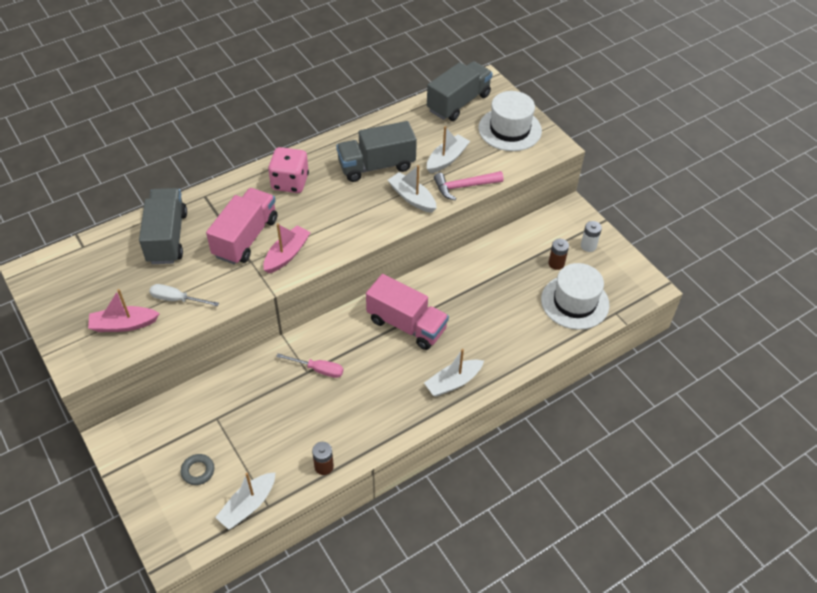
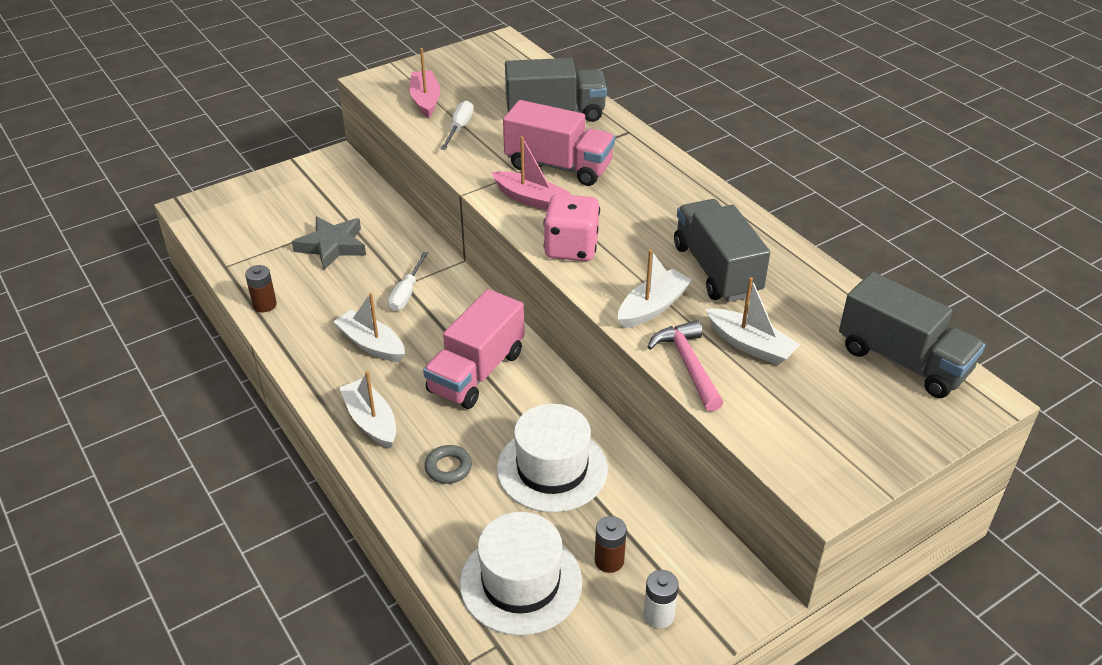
camera: 90 degrees right, 10 degrees down
grey ring [181,454,214,485] -> grey ring moved to [424,445,472,484]
white boat [215,472,275,530] -> white boat moved to [333,293,405,362]
pink dice [268,147,309,193] -> pink dice moved to [543,194,600,261]
pink screwdriver [276,353,343,378] -> white screwdriver [388,252,428,311]
white hat [479,91,542,151] -> white hat moved to [497,404,608,512]
none -> grey star [292,216,366,270]

